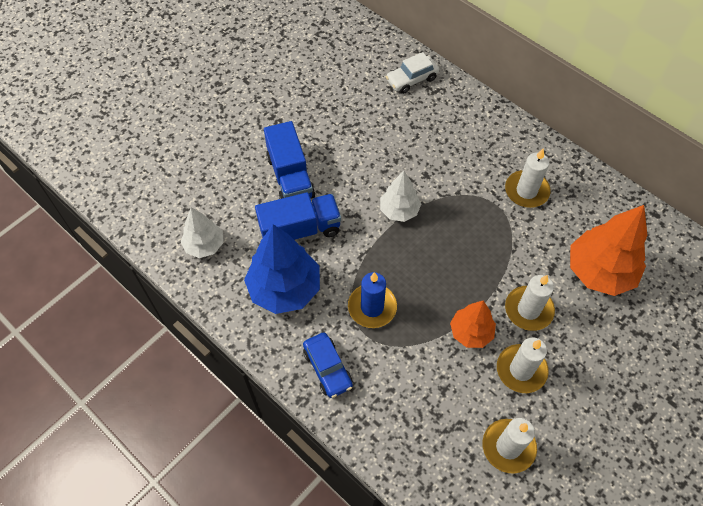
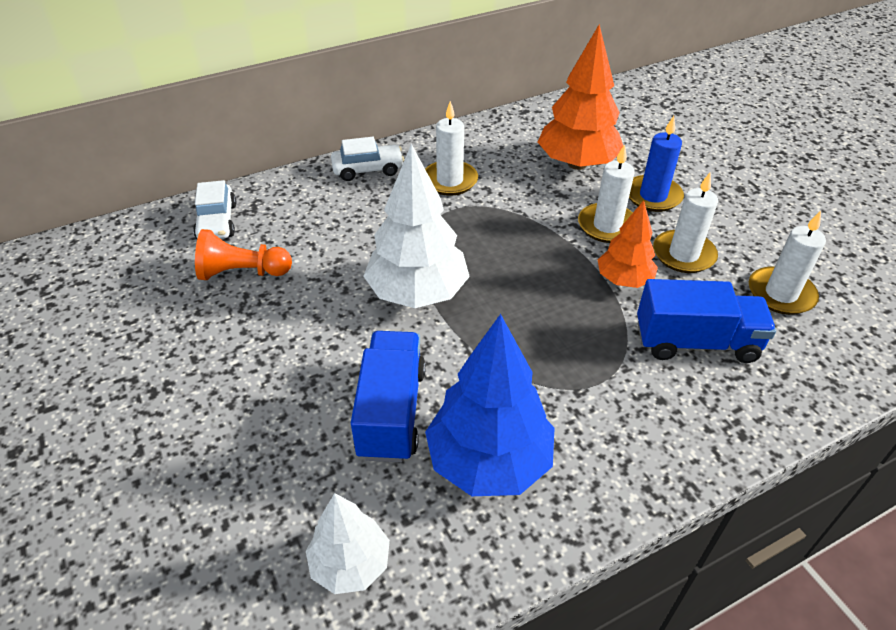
camera: 70 degrees left, 15 degrees down
blue truck [264,121,315,199] -> blue truck moved to [637,279,776,363]
blue car [303,332,353,398] -> none
blue candle [348,272,397,328] -> blue candle moved to [629,116,684,212]
white tree [380,171,421,222] -> white tree [364,144,470,308], size x1.71
none -> orange pawn [195,229,292,280]
none -> white car [331,137,404,181]

